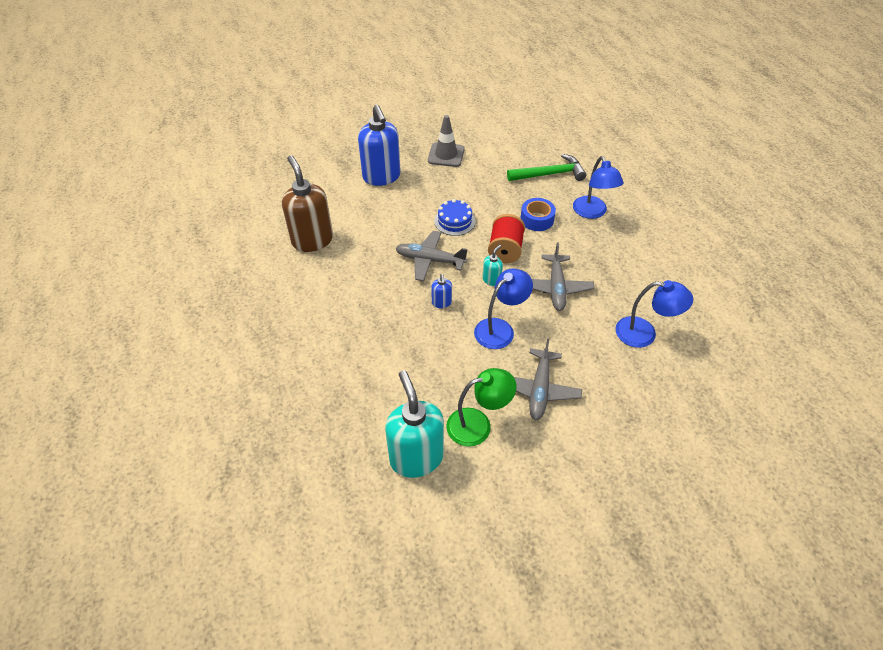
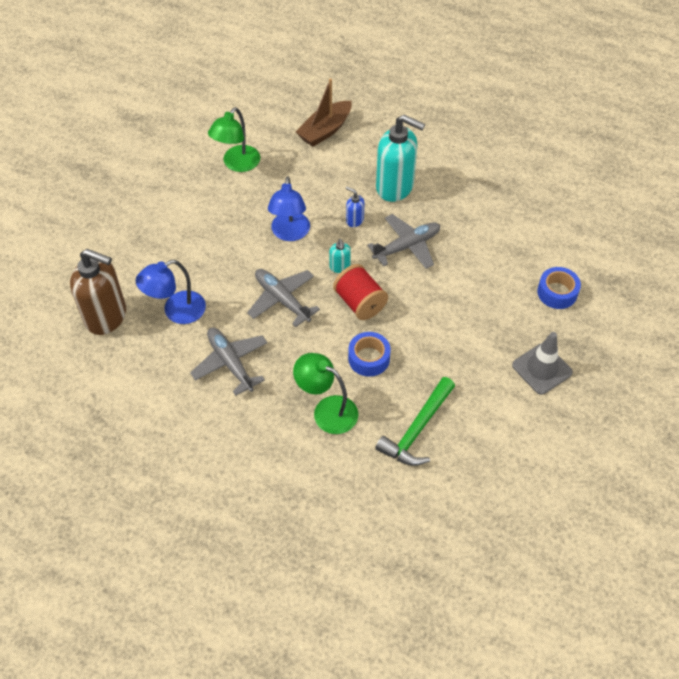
camera: 135 degrees right, 5 degrees up
brown soap dispenser [282,155,333,252] -> brown soap dispenser moved to [70,249,126,335]
blue soap dispenser [358,105,401,186] -> blue tape [537,267,581,309]
turquoise soap dispenser [385,370,444,478] -> turquoise soap dispenser moved to [376,115,425,202]
blue cake [434,199,476,236] -> none
grey plane [514,338,582,420] -> grey plane moved to [190,328,268,396]
blue lamp [573,156,624,219] -> green lamp [293,353,358,434]
none -> brown boat [296,78,352,147]

